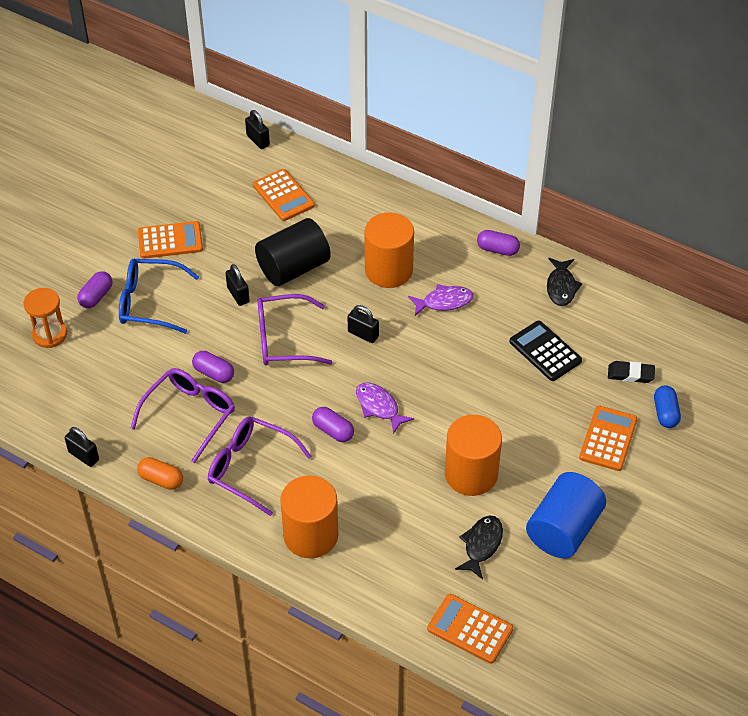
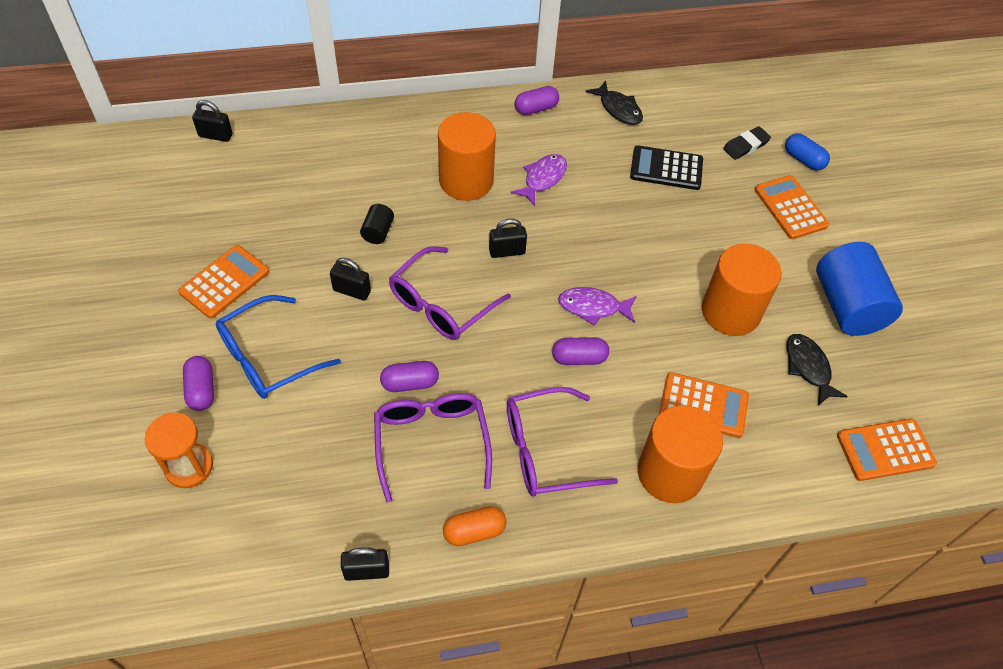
camera: 45 degrees left, 5 degrees up
orange calculator [253,169,315,221] -> orange calculator moved to [659,372,749,438]
black cylinder [255,218,331,286] -> black cylinder [360,204,394,244], size x0.45

